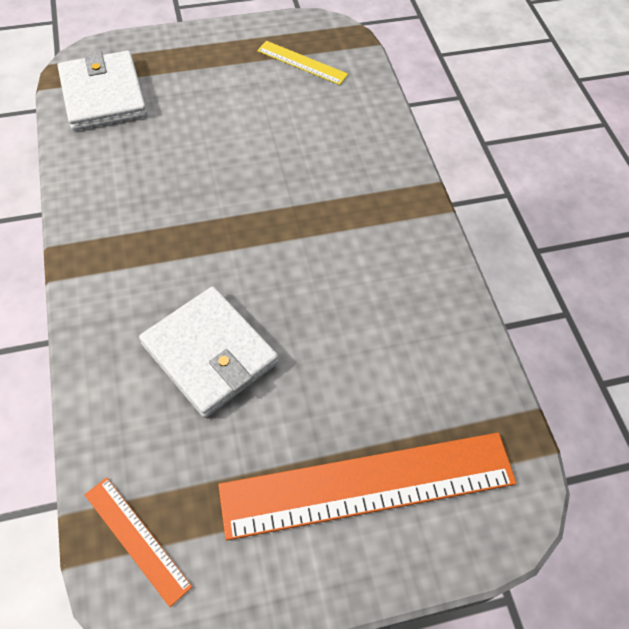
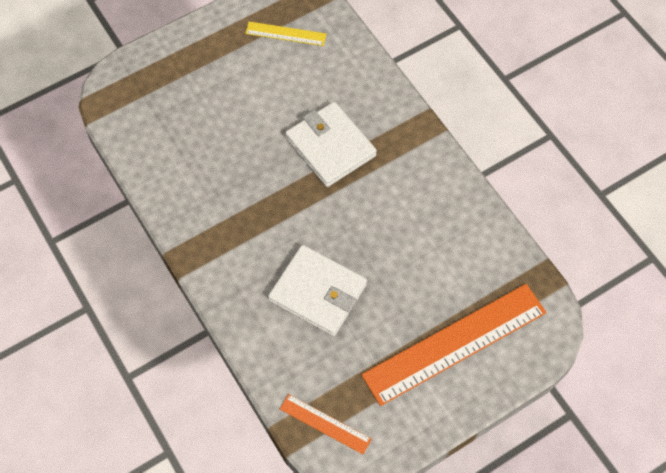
camera: 15 degrees left, 5 degrees up
white wallet [58,51,147,131] -> white wallet moved to [285,102,377,187]

